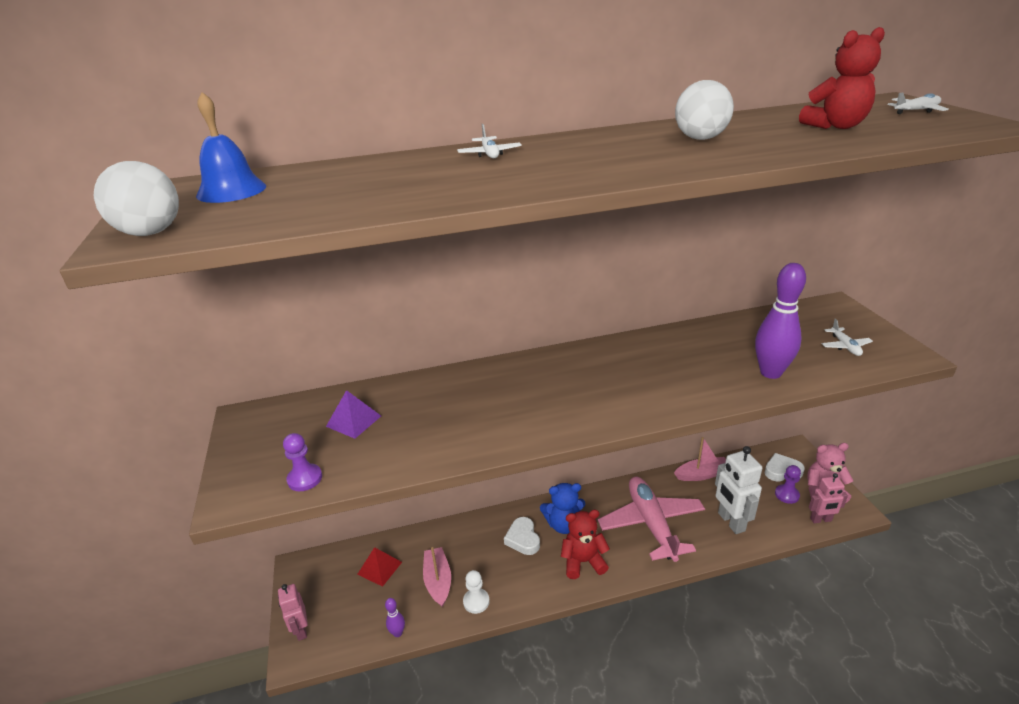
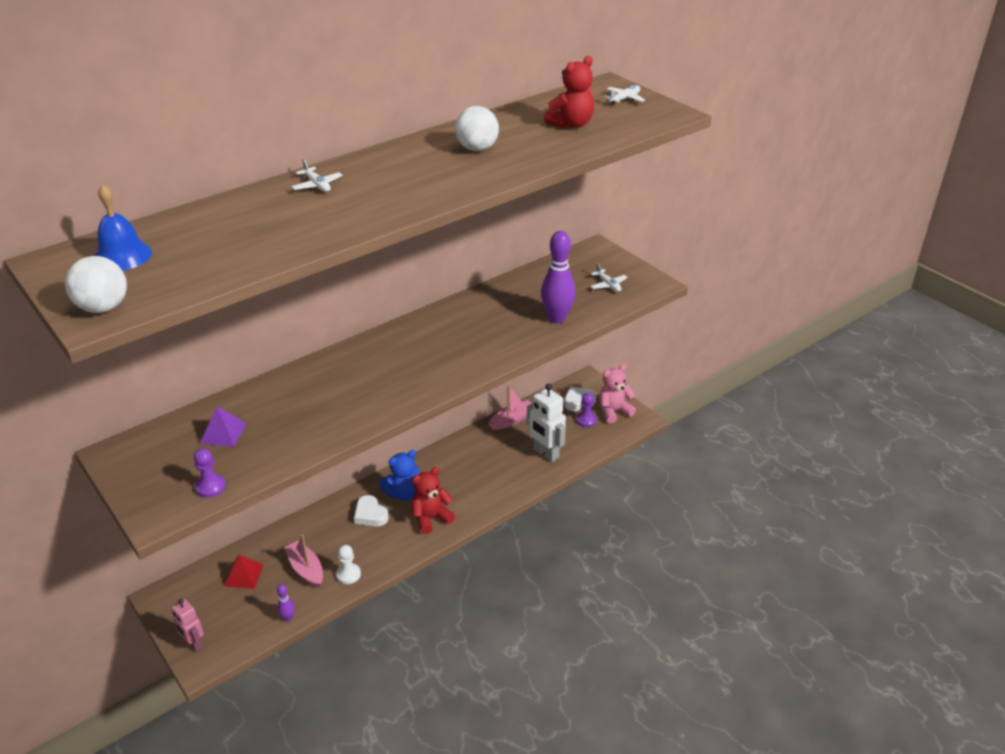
camera: 25 degrees left, 5 degrees up
pink plane [598,477,705,562] -> none
pink robot [809,473,848,523] -> none

